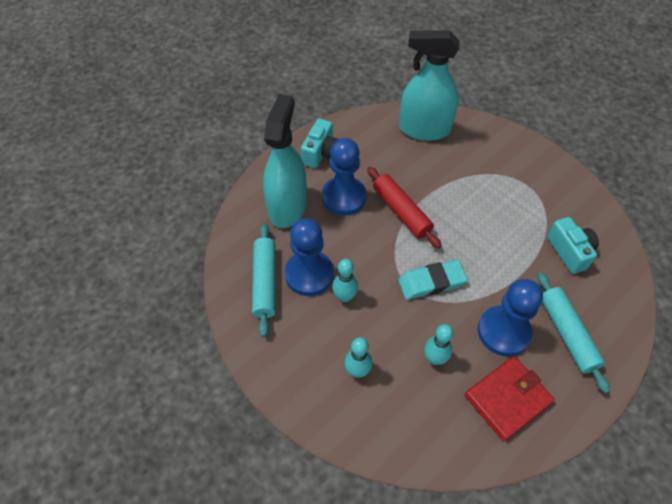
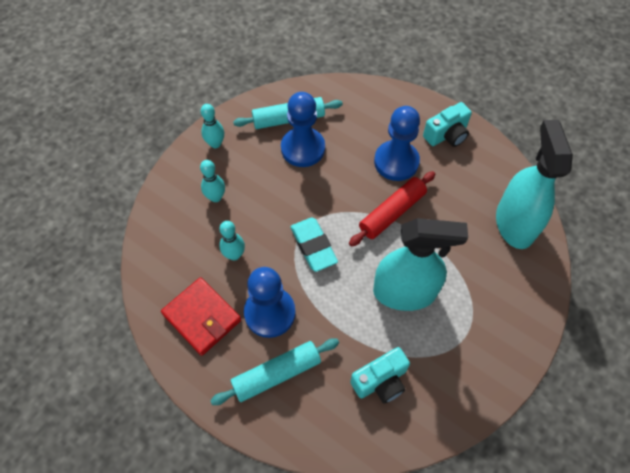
camera: 80 degrees right, 5 degrees up
turquoise spray bottle [263,94,307,228] -> turquoise spray bottle moved to [373,218,468,311]
turquoise camera [301,119,339,168] -> turquoise camera turned 45 degrees counterclockwise [423,102,472,147]
turquoise bowling pin [332,259,358,302] -> turquoise bowling pin moved to [201,104,224,148]

